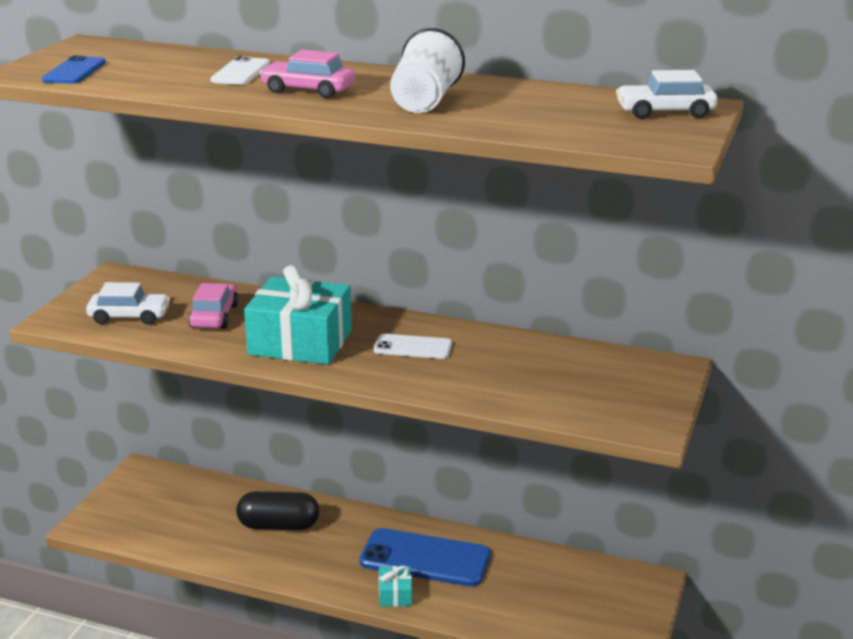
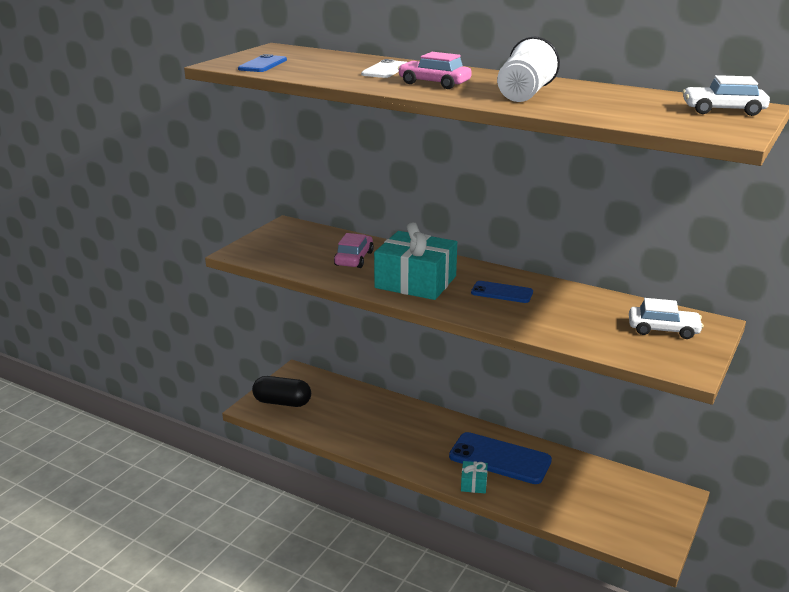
camera: 10 degrees right, 0 degrees up
white car [86,282,170,325] -> white car moved to [629,298,704,339]
black capsule [236,491,319,530] -> black capsule moved to [252,376,311,407]
white phone [374,334,452,359] -> blue phone [471,281,533,303]

